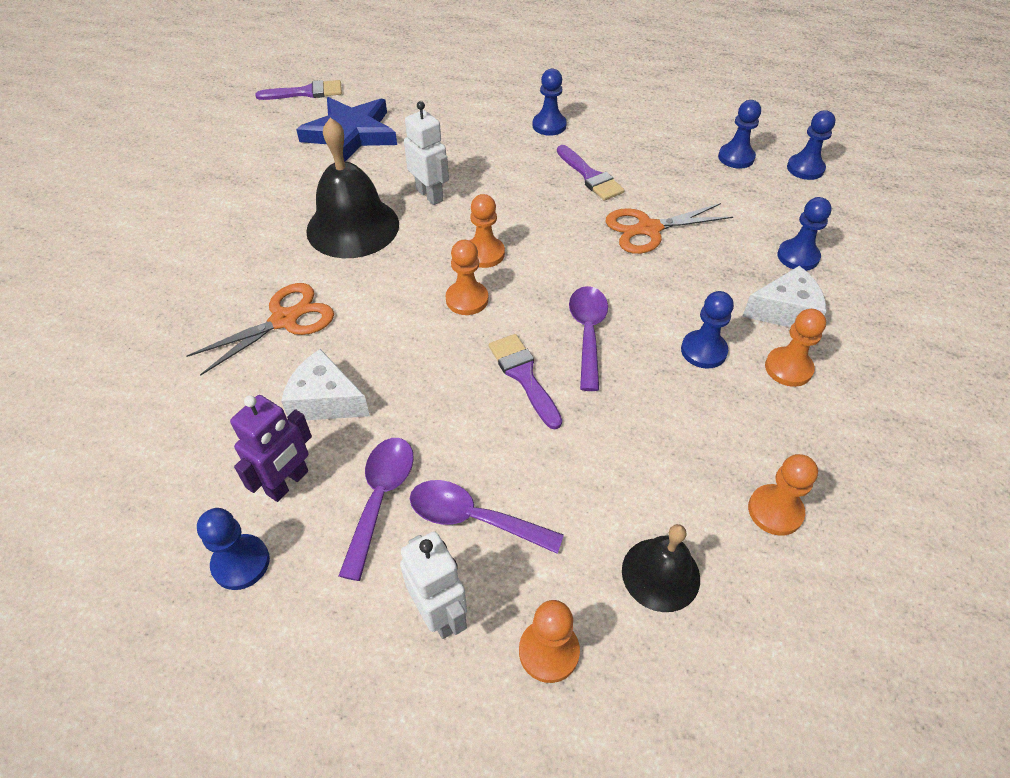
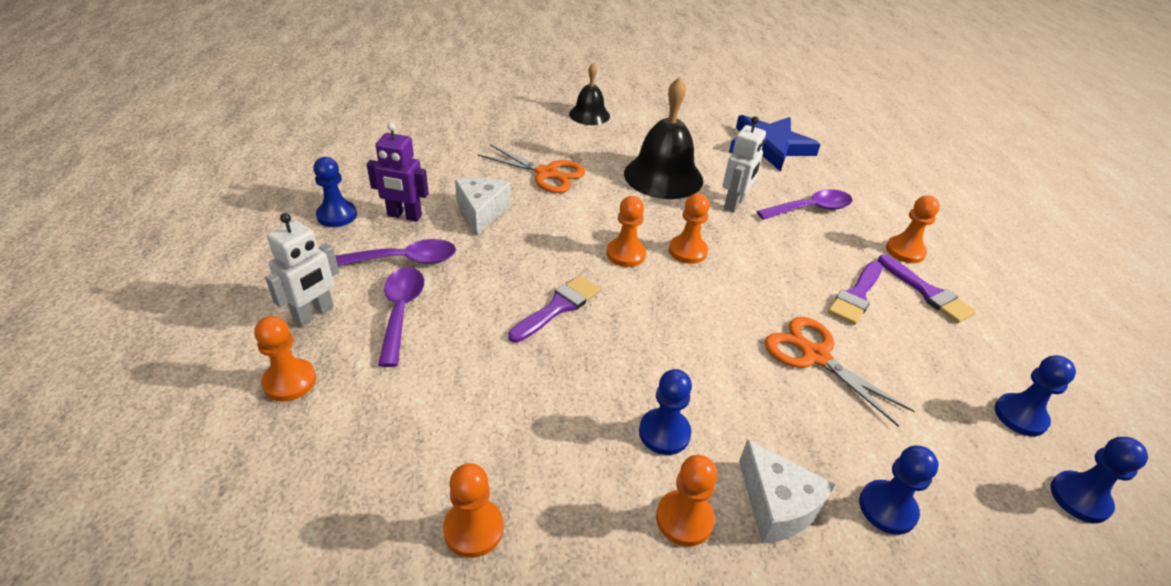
camera: 65 degrees right, 10 degrees down
purple brush [255,80,342,100] -> purple brush moved to [878,255,976,323]
blue pawn [532,68,567,136] -> orange pawn [886,195,940,263]
purple spoon [569,286,608,391] -> purple spoon moved to [757,189,852,220]
black bell [622,524,700,612] -> black bell moved to [569,63,610,125]

